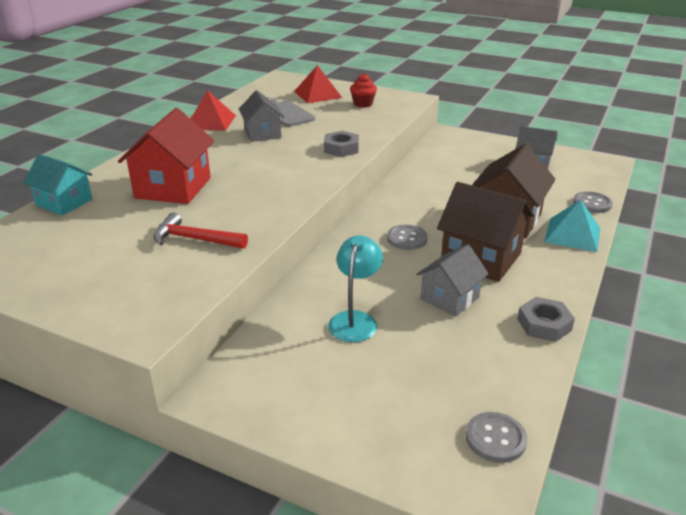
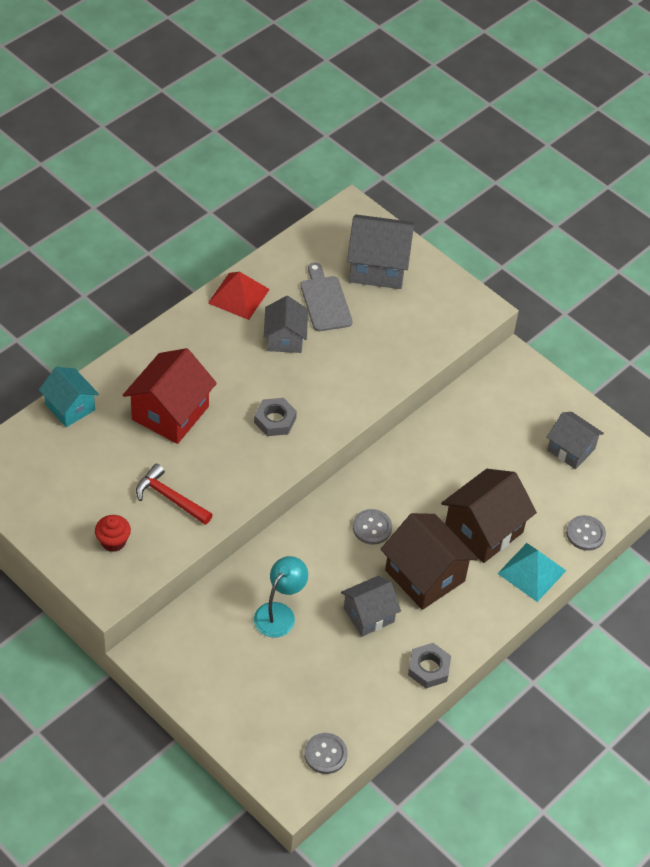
camera: 15 degrees right, 20 degrees up
red pyramid [294,65,342,103] -> grey house [347,214,414,289]
grey nut [324,131,359,157] -> grey nut moved to [254,398,297,436]
red cupcake [350,73,377,107] -> red cupcake moved to [95,515,131,552]

